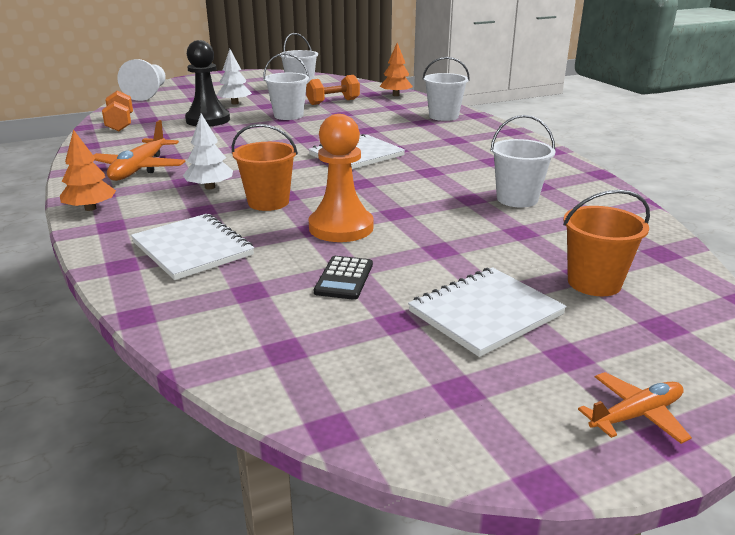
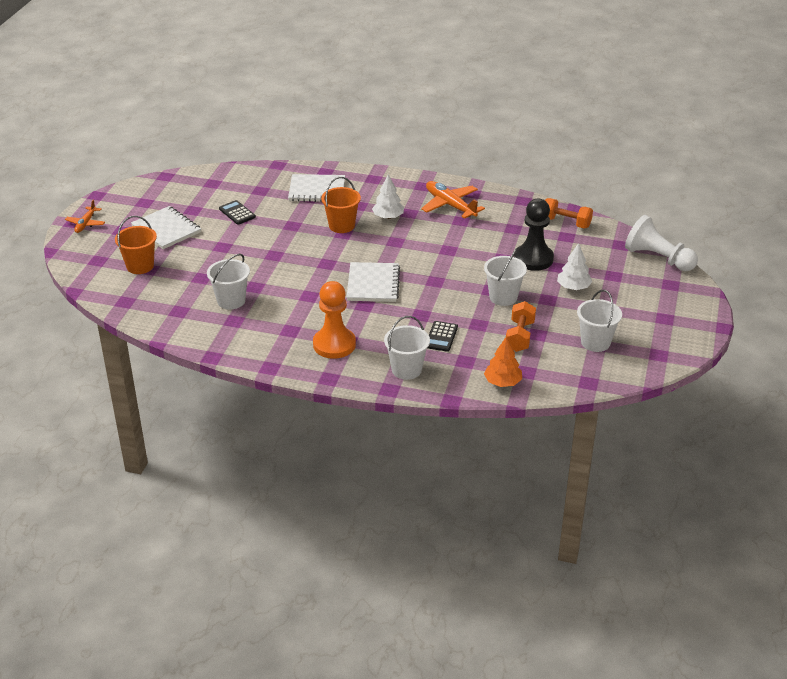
camera: 130 degrees right, 10 degrees up
orange tree [60,129,116,211] -> none
orange pawn [309,114,374,242] -> orange pawn moved to [313,281,356,359]
white notebook [408,267,567,357] -> white notebook turned 45 degrees counterclockwise [131,206,201,249]
none -> black calculator [428,321,458,352]

